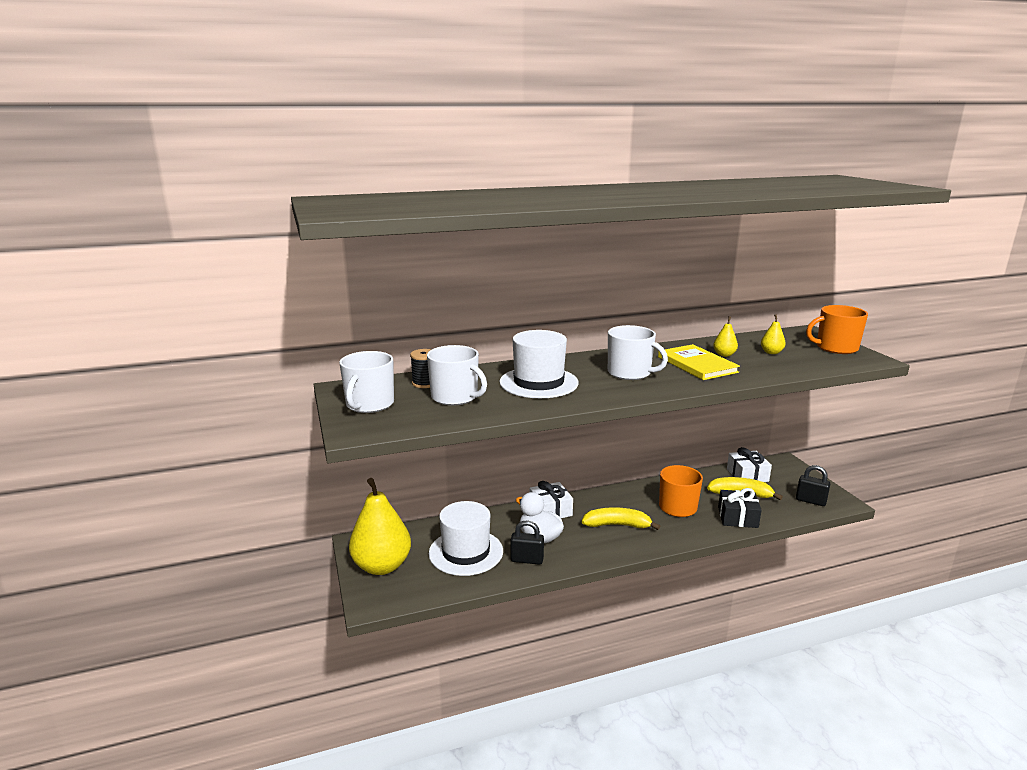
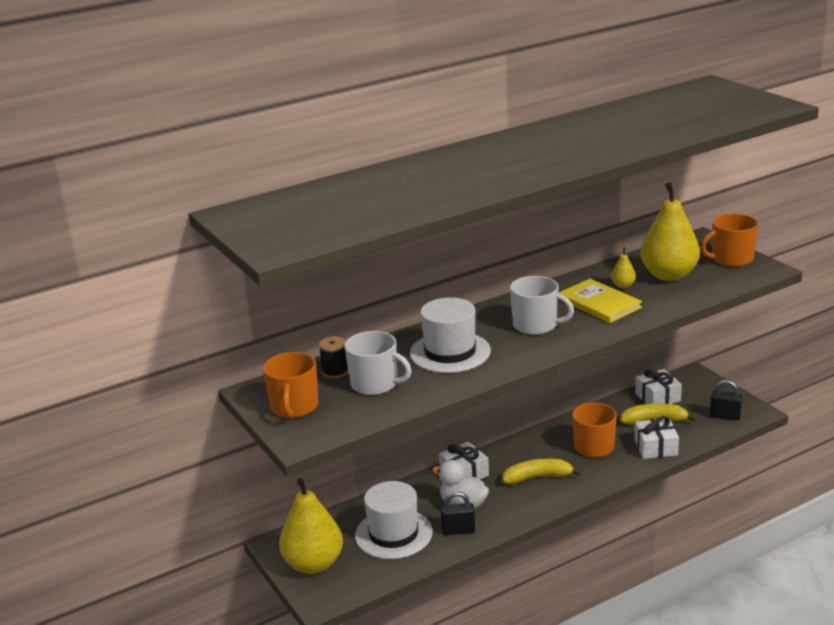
camera: 10 degrees left, 5 degrees up
white mug [339,351,394,413] -> orange mug [263,352,318,418]
black gift [718,488,762,528] -> white gift [634,416,679,459]
yellow pear [761,314,786,354] -> yellow pear [641,182,700,281], size x2.39

